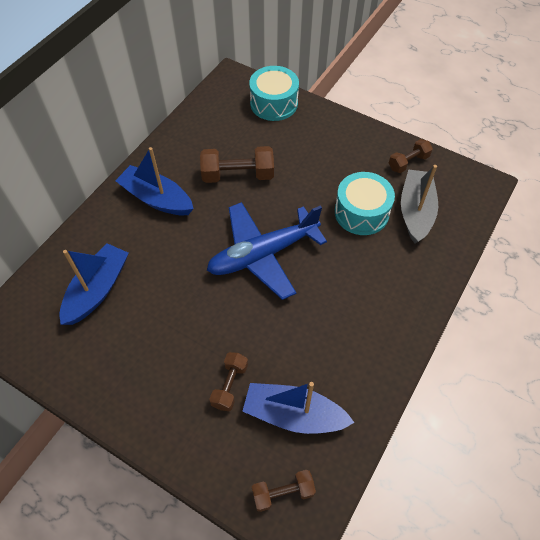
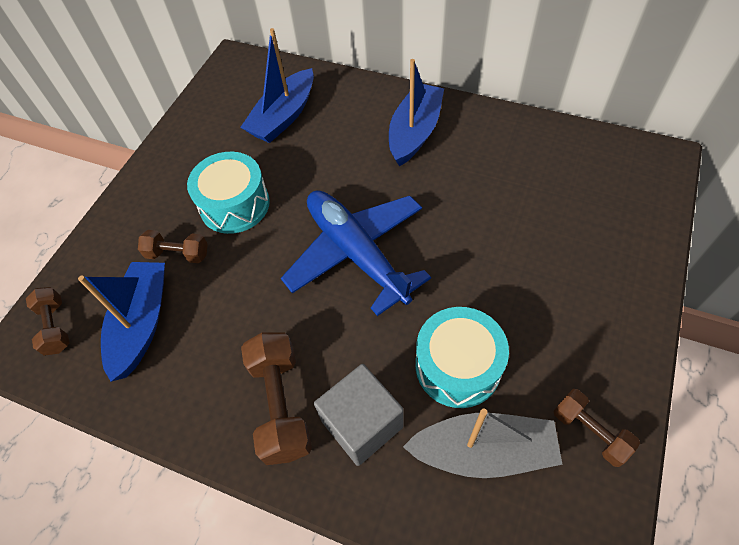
camera: 85 degrees right, 0 degrees up
blue boat [59,243,129,325] -> blue boat turned 105 degrees clockwise [240,28,314,143]
brown dumbbell [200,146,274,183] -> brown dumbbell moved to [241,332,312,465]
turquoise drum [249,66,299,121] -> turquoise drum moved to [187,152,270,234]
none -> grey cube [314,364,404,466]

